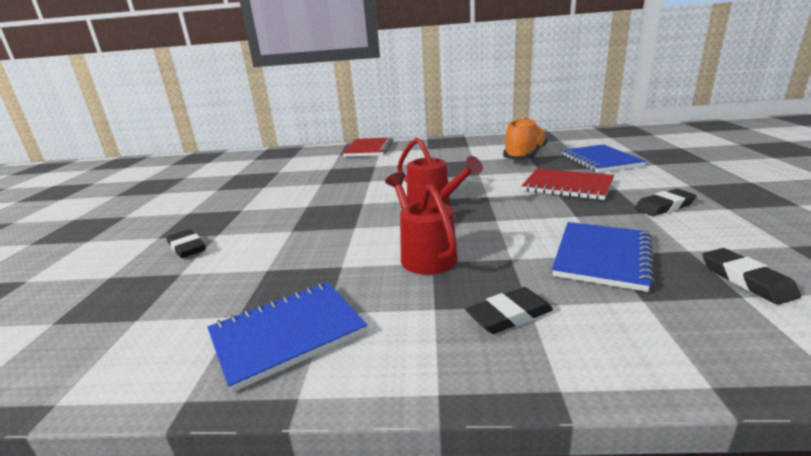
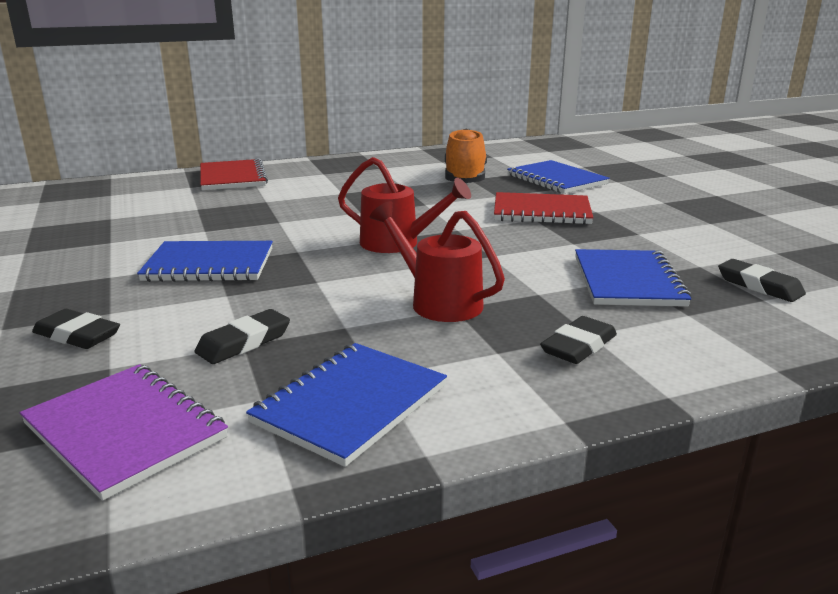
camera: 25 degrees left, 0 degrees up
black eraser [634,189,697,216] -> black eraser moved to [194,309,290,364]
none -> purple notebook [20,364,228,501]
none -> blue notebook [137,241,273,282]

